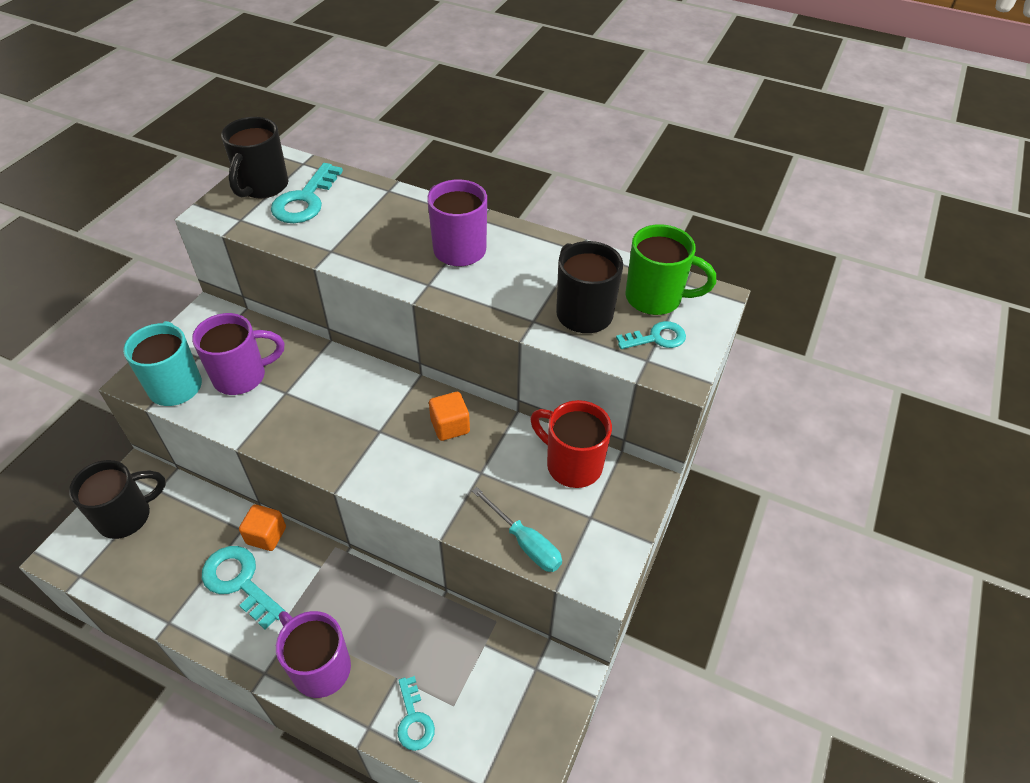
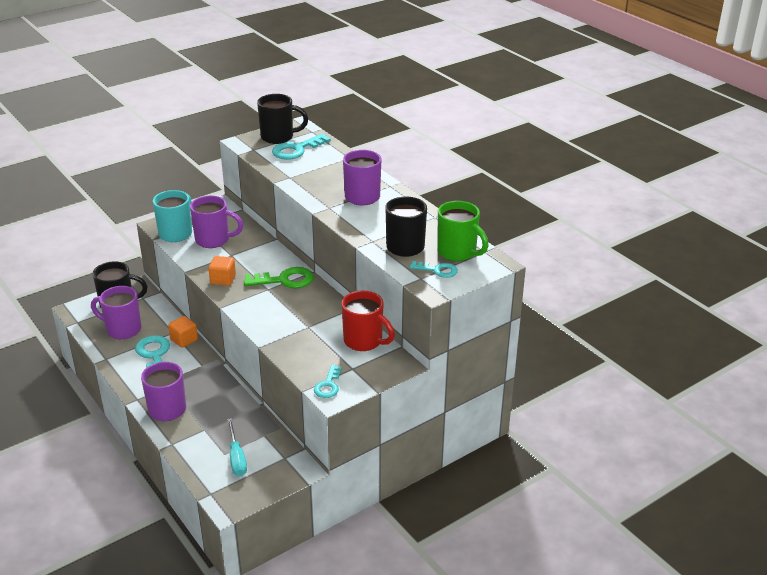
camera: 30 degrees right, 15 degrees down
black mug [221,117,289,198] -> black mug turned 135 degrees counterclockwise [257,94,308,144]
turquoise key [398,676,435,751] -> turquoise key moved to [314,365,342,398]
orange cube [429,392,470,441] -> orange cube moved to [208,256,236,286]
turquoise screwdriver [472,487,562,572] -> turquoise screwdriver moved to [227,418,247,476]
red mug [530,400,612,488] -> red mug turned 150 degrees clockwise [341,290,395,351]
none -> purple mug [91,286,141,339]
none -> green key [244,267,314,288]

